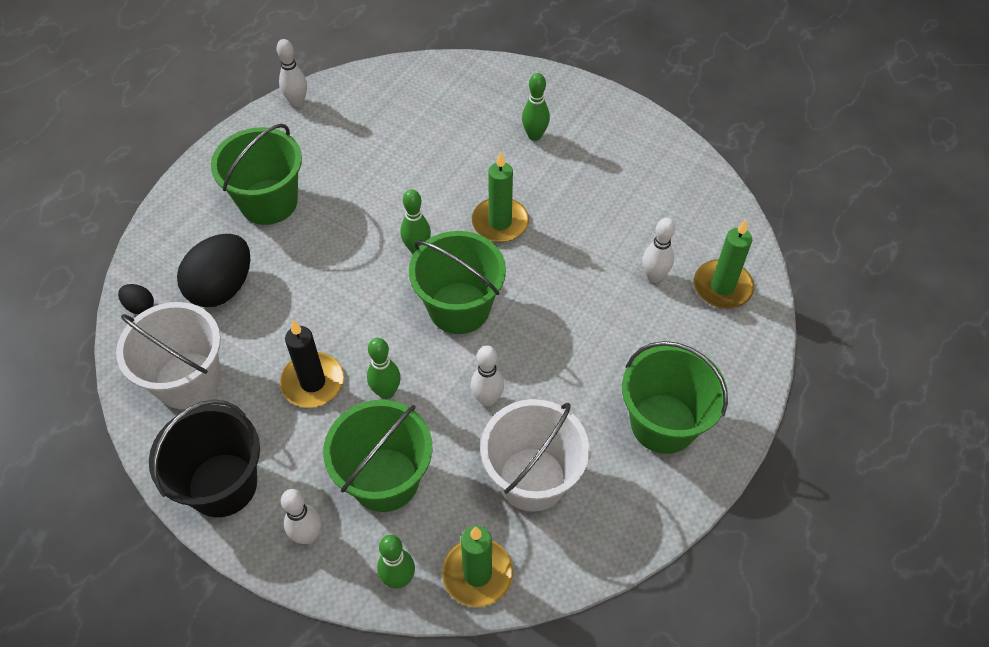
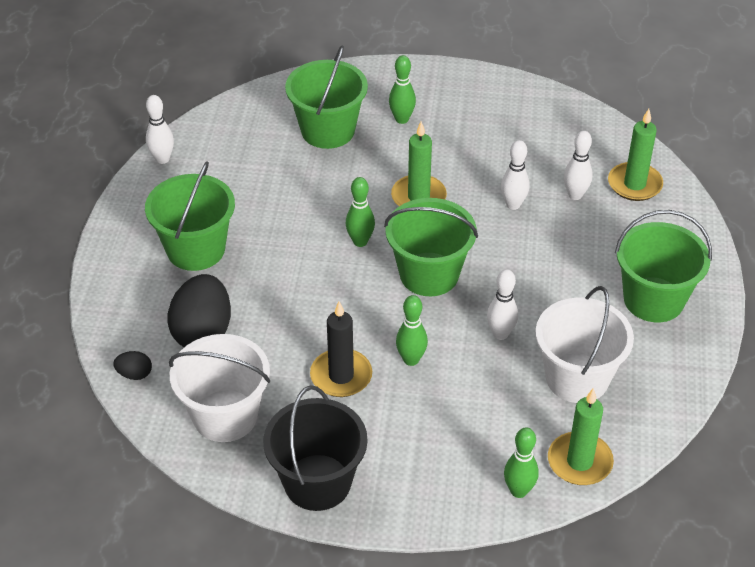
camera: 25 degrees left, 10 degrees down
white bowling pin [281,489,321,544] -> white bowling pin moved to [501,140,530,210]
green bucket [323,400,432,512] -> green bucket moved to [285,45,368,149]

